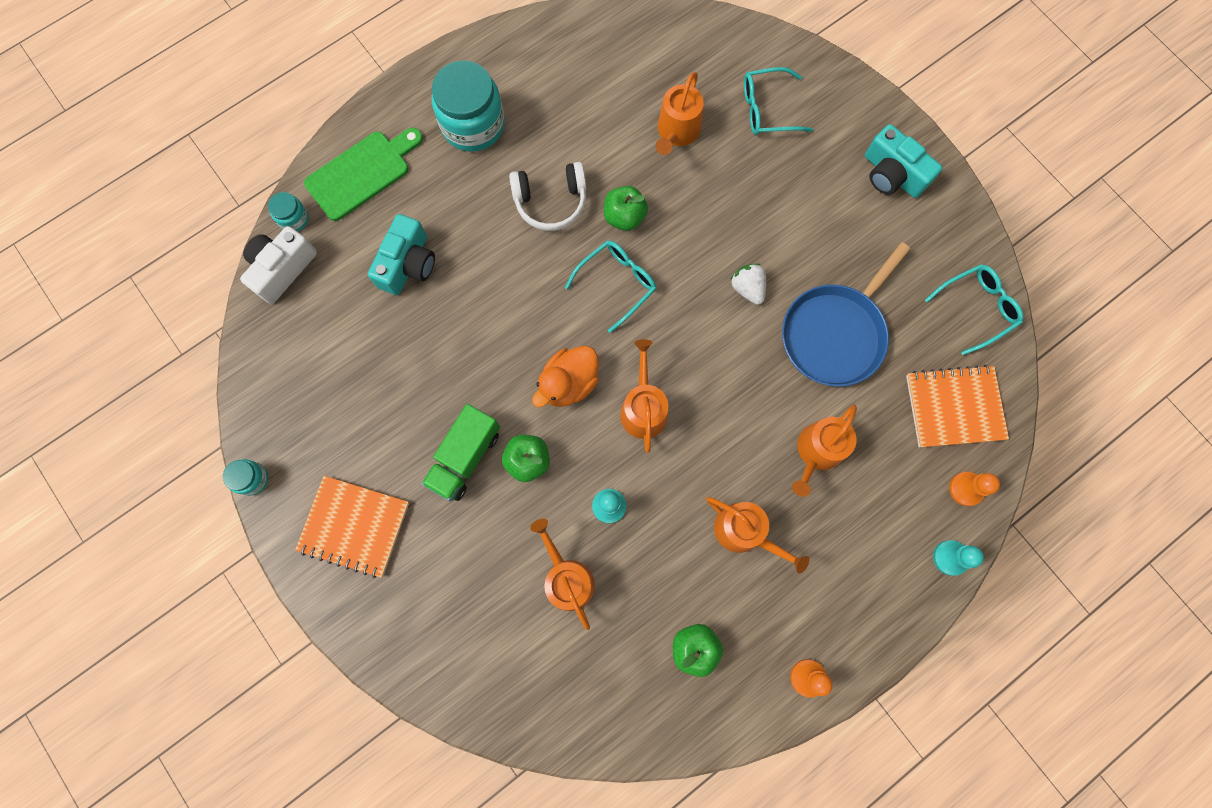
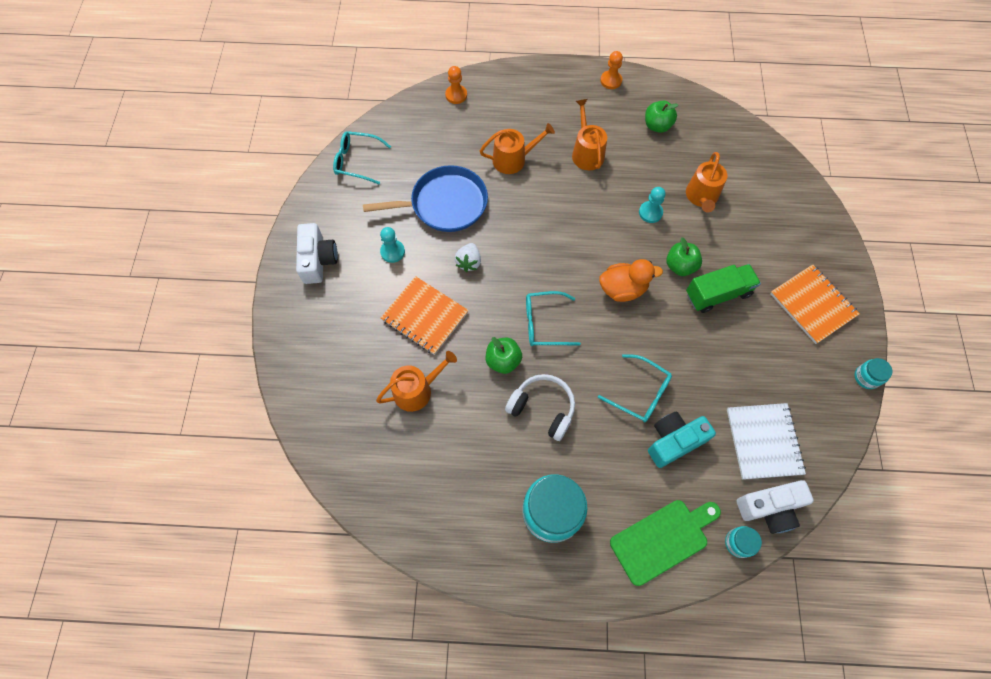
camera: 140 degrees left, 10 degrees down
green cutting board [304,128,423,221] -> green cutting board turned 150 degrees clockwise [610,500,721,586]
orange watering can [620,339,668,453] -> none
turquoise glasses [744,67,813,135] -> turquoise glasses moved to [598,354,672,422]
turquoise camera [865,124,943,198] -> white camera [296,223,338,284]
orange notebook [906,365,1009,447] -> orange notebook moved to [381,276,469,355]
turquoise pawn [933,540,984,576] -> turquoise pawn moved to [380,227,405,263]
none -> white notebook [727,403,806,480]

